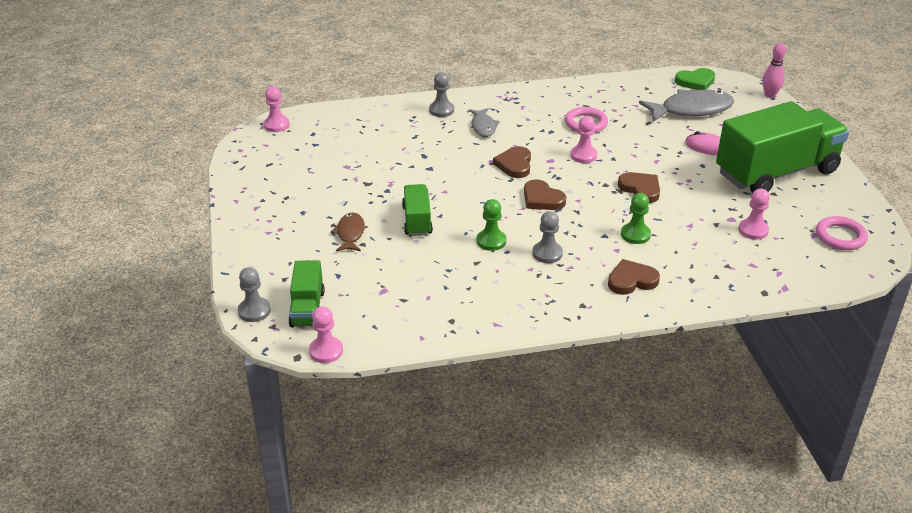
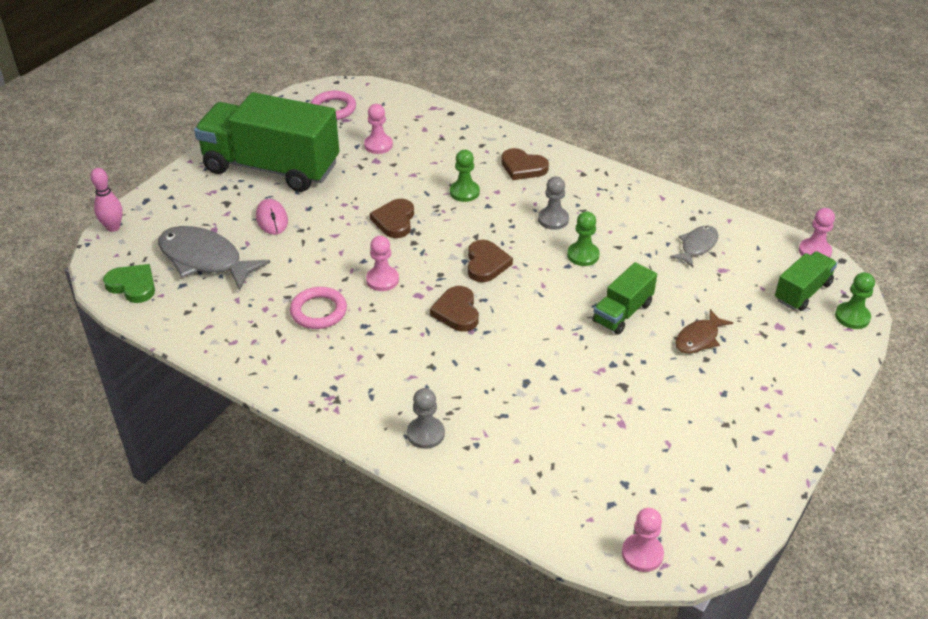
camera: 135 degrees left, 5 degrees up
grey pawn [238,267,271,322] -> green pawn [835,272,875,329]
grey fish [468,108,500,137] -> grey fish moved to [670,226,718,267]
brown heart [493,146,531,178] -> brown heart turned 120 degrees clockwise [430,286,479,332]

